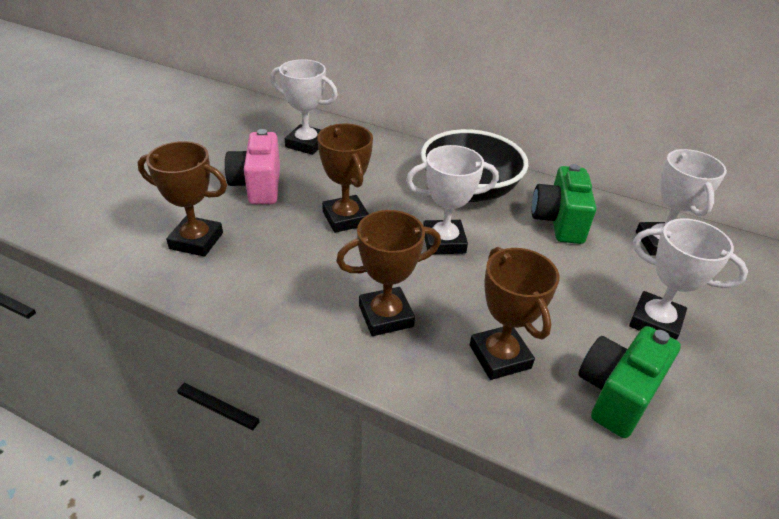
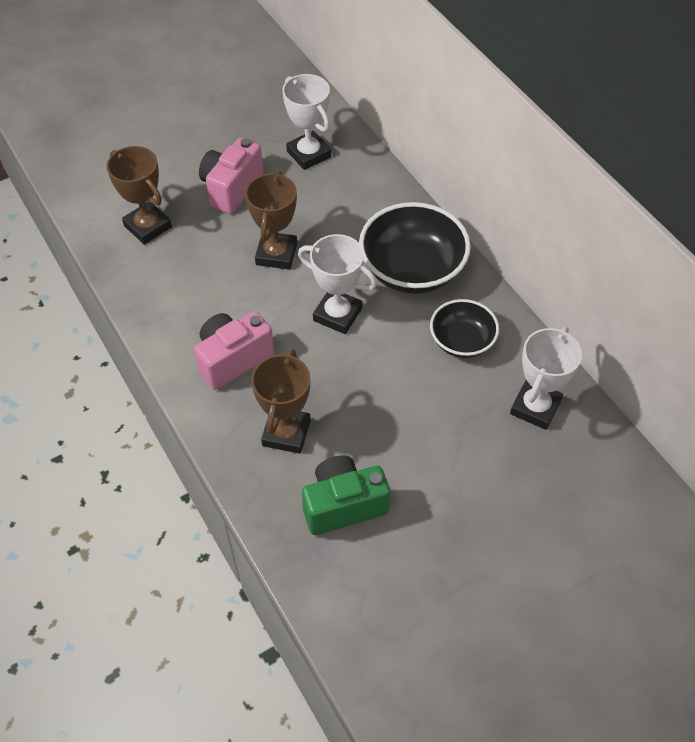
camera: 35 degrees right, 15 degrees up
brown trophy [336,210,441,336] -> pink camera [194,311,274,390]
green camera [532,164,596,244] -> black bowl [430,299,499,358]
white trophy [629,218,748,340] -> none

